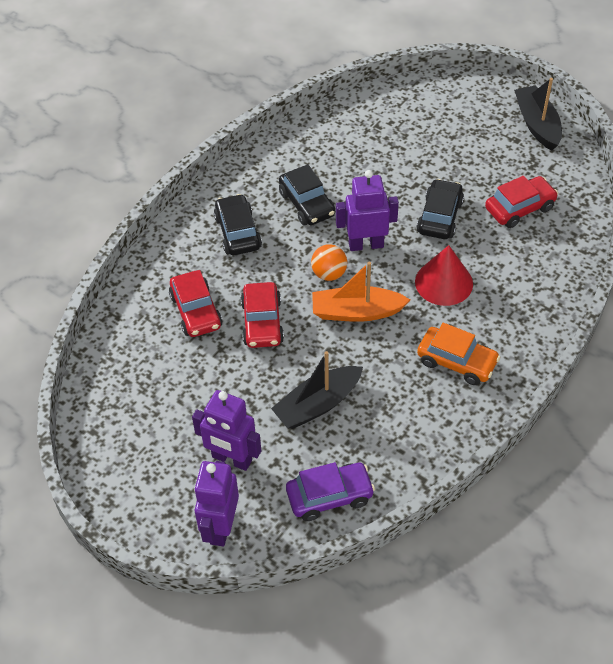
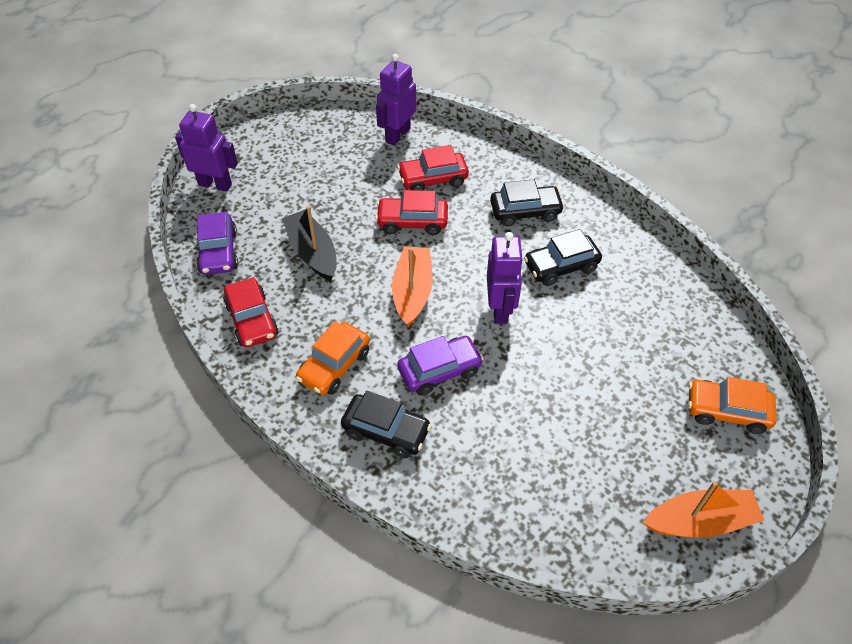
camera: 95 degrees right, 0 degrees up
purple robot [192,390,261,471] -> purple robot moved to [376,54,416,146]
orange ball [311,244,347,281] -> none
red cone [415,245,473,306] -> purple car [397,336,484,396]
black car [417,179,464,239] -> black car moved to [341,391,431,458]
red car [485,176,558,228] -> red car moved to [223,277,279,347]
black boat [514,78,562,151] -> orange boat [643,481,764,538]
none -> orange car [688,377,777,434]

